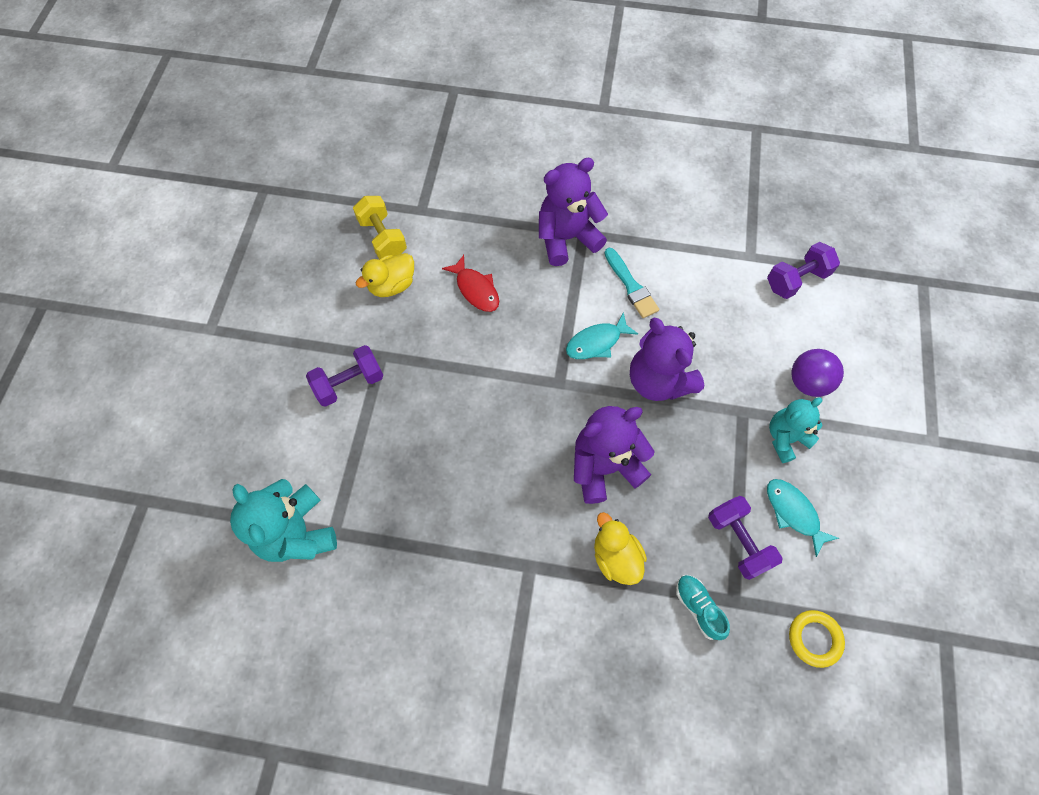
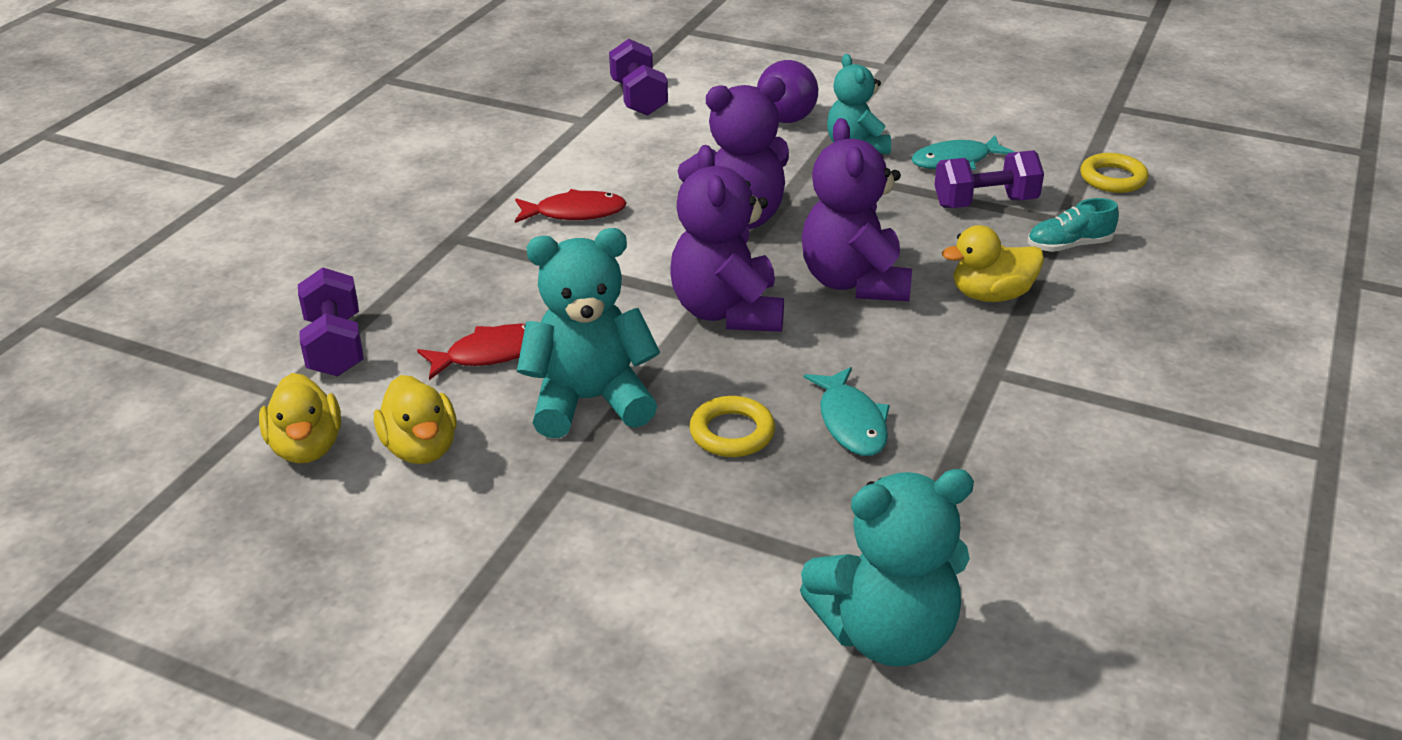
camera: 75 degrees left, 30 degrees down
purple dumbbell [306,345,384,407] -> purple dumbbell moved to [298,268,364,377]
yellow dumbbell [353,196,407,259] -> yellow duck [259,373,341,464]
purple teddy bear [539,158,608,266] -> purple teddy bear moved to [670,145,784,332]
turquoise fish [566,312,638,359] -> turquoise fish moved to [804,367,890,456]
turquoise brush [604,248,659,318] -> red fish [515,189,627,223]
none -> turquoise teddy bear [517,228,660,438]
none -> yellow ring [689,396,775,457]

